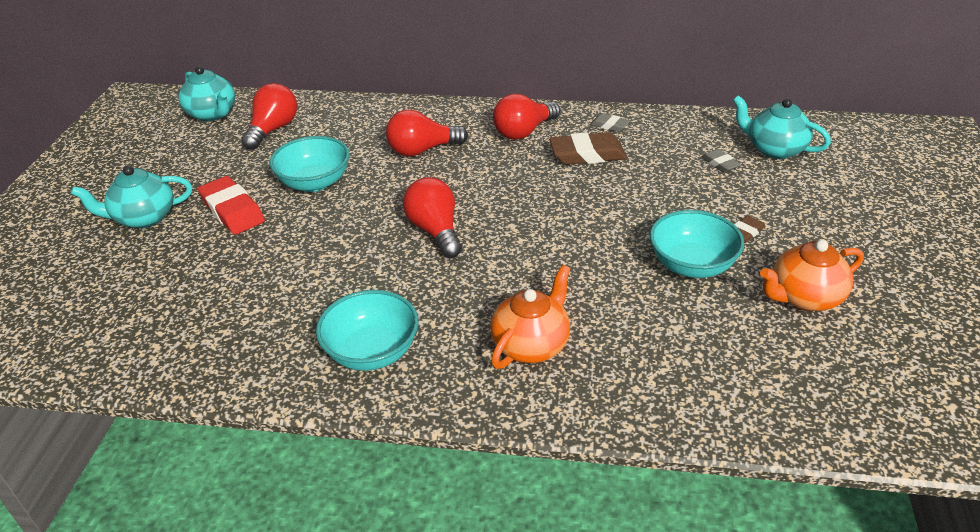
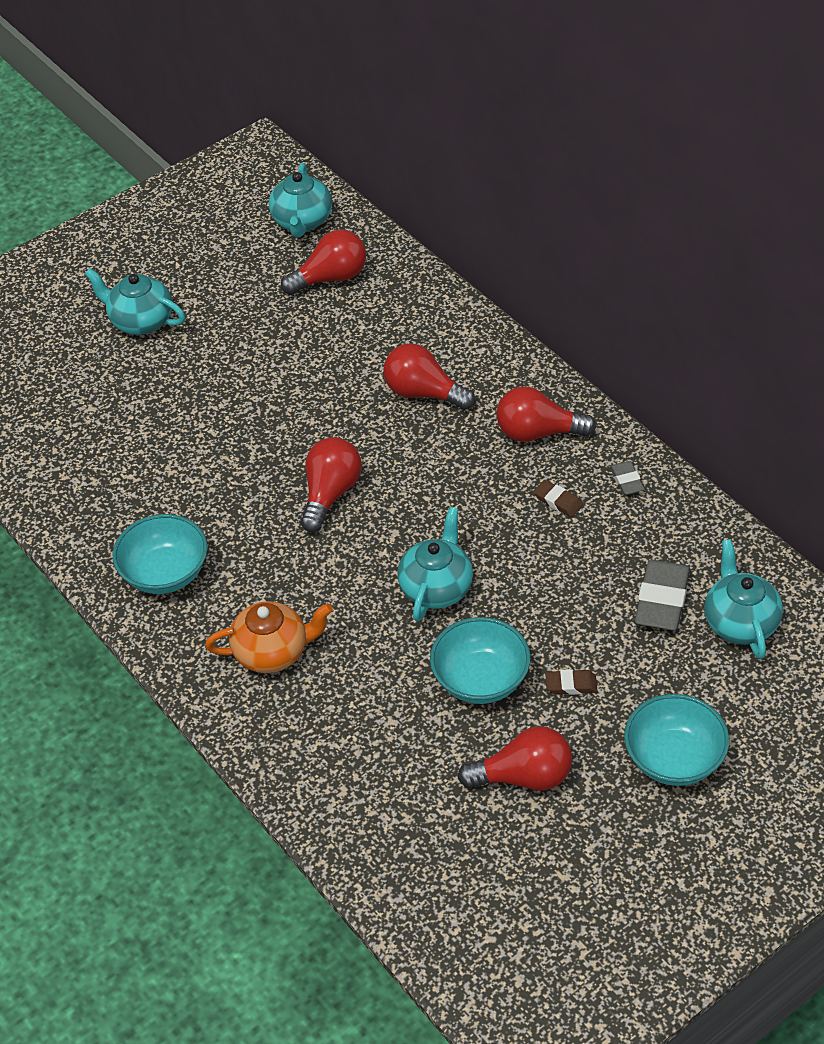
camera: 45 degrees right, 10 degrees up
red eraser [198,176,265,235] -> none
turquoise bowl [269,136,350,192] -> turquoise bowl moved to [624,694,729,786]
brown eraser [549,132,627,165] -> brown eraser [534,480,583,517], size x0.52
grey eraser [701,149,741,172] -> grey eraser [635,560,690,630], size x1.91
orange teapot [760,240,864,311] -> red light bulb [458,726,572,790]
none -> turquoise teapot [398,507,473,622]

